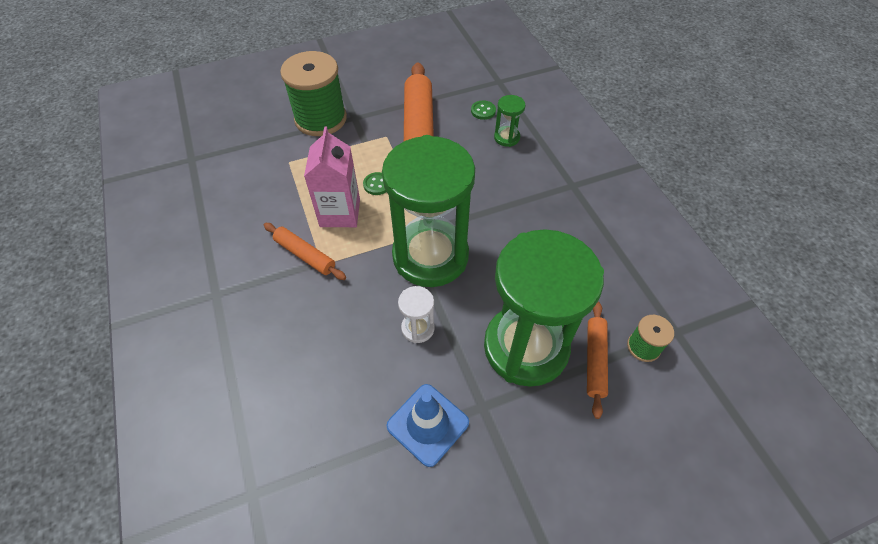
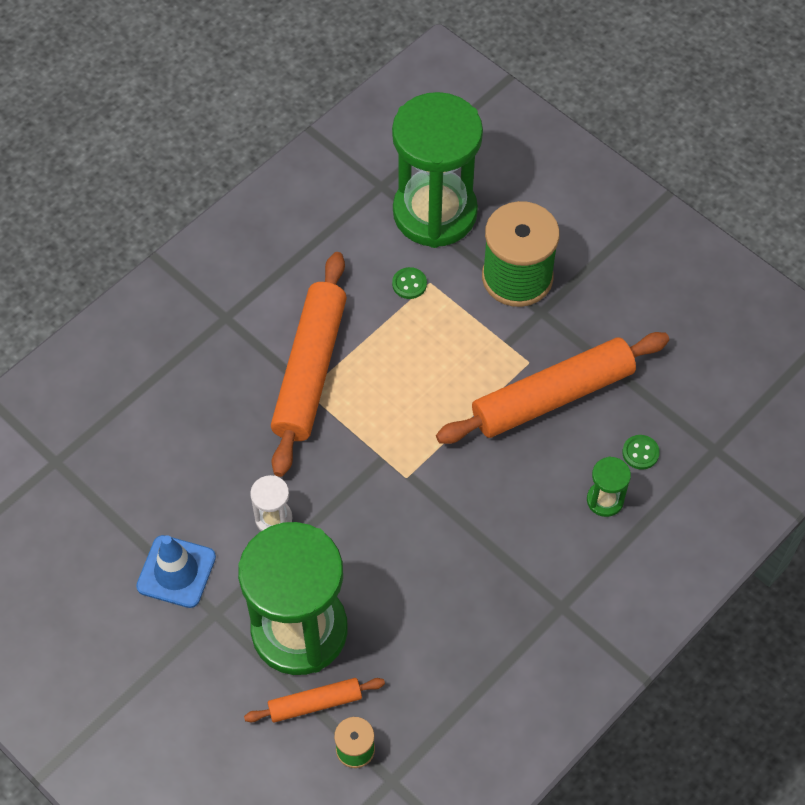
camera: 65 degrees right, 5 degrees up
orange rolling pin [264,223,346,280] -> orange rolling pin [271,252,347,477], size x1.99
pink carton [304,126,360,227] -> none
green button [363,172,386,195] -> green button moved to [392,267,427,299]
green hourglass [382,135,475,287] -> green hourglass moved to [392,92,483,248]

